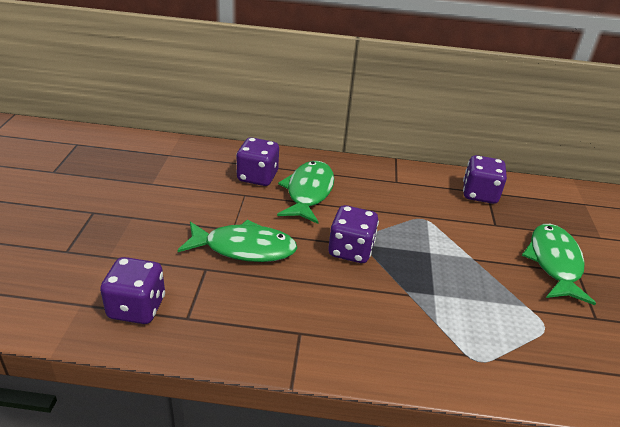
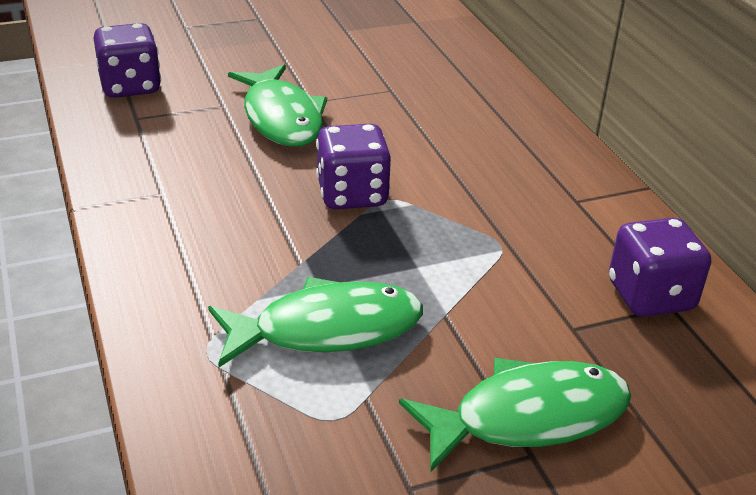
camera: 65 degrees right, 0 degrees up
purple dice [236,137,279,186] -> none
green fish [277,161,334,224] -> green fish moved to [208,277,423,367]

